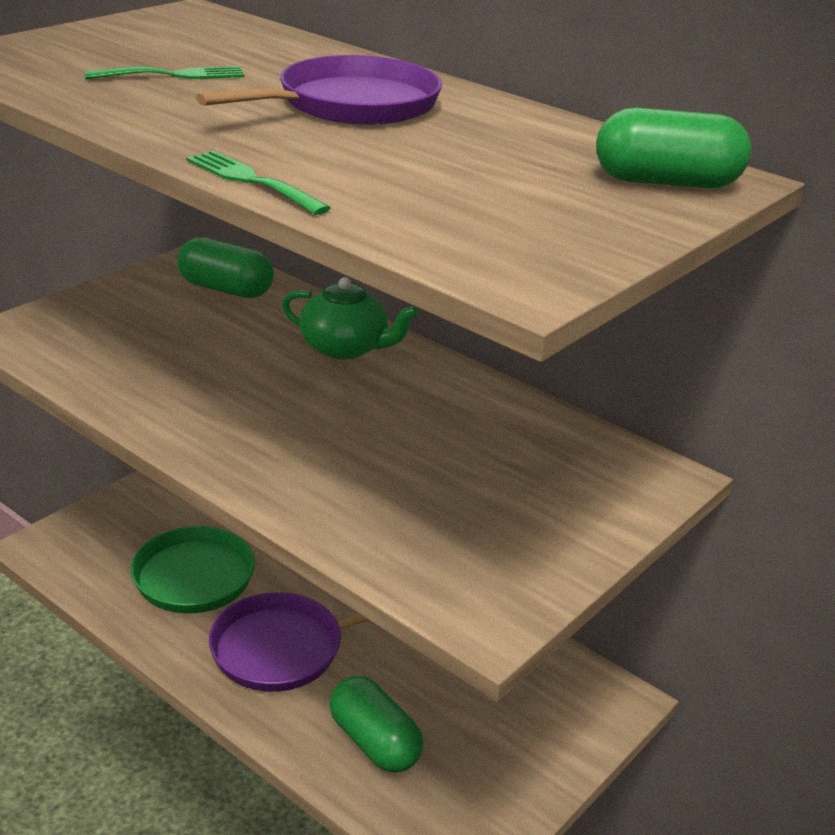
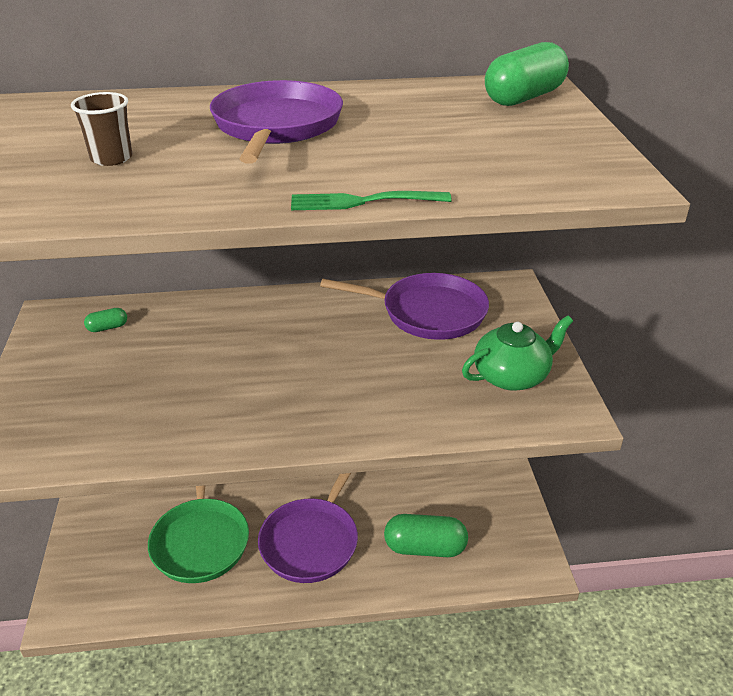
camera: 45 degrees left, 5 degrees up
green fork [84,66,244,79] -> brown cup [71,92,132,166]
green capsule [177,237,274,298] -> green capsule [84,308,127,332], size x0.47
green teapot [282,277,418,360] -> green teapot moved to [462,315,573,391]
none -> purple pan [320,273,489,340]

